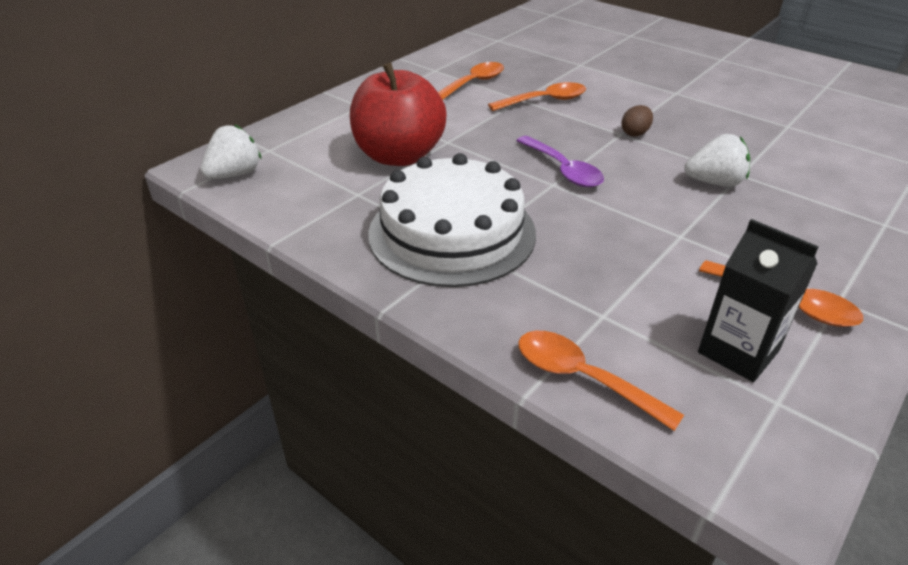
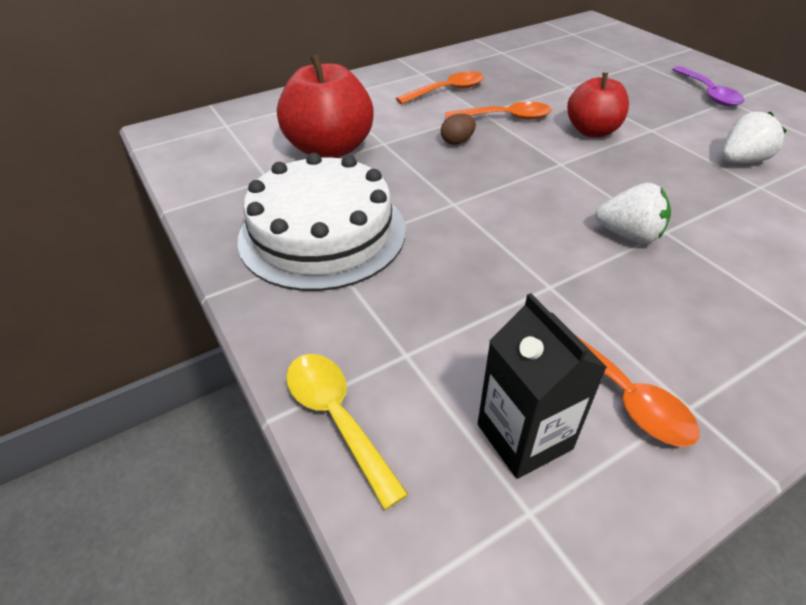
camera: 20 degrees right, 5 degrees up
white strawberry [201,124,262,179] -> white strawberry moved to [722,112,787,163]
purple spoon [516,136,604,187] -> purple spoon moved to [672,66,744,106]
orange spoon [518,331,684,431] -> yellow spoon [286,354,408,510]
brown egg [622,105,653,137] -> brown egg moved to [441,114,476,145]
none -> red apple [567,73,629,137]

